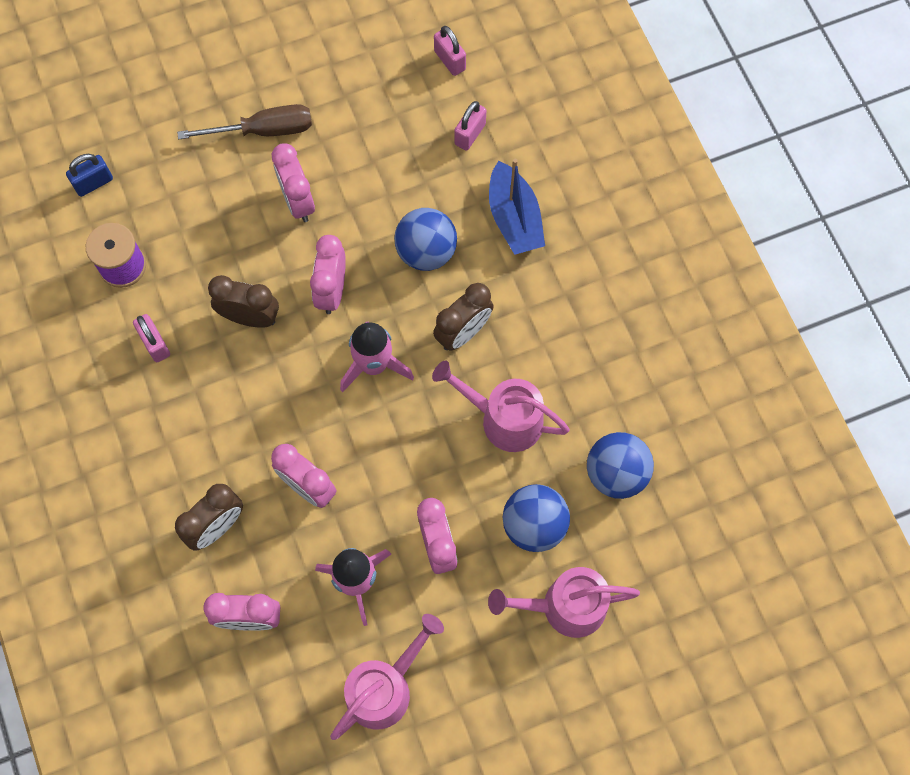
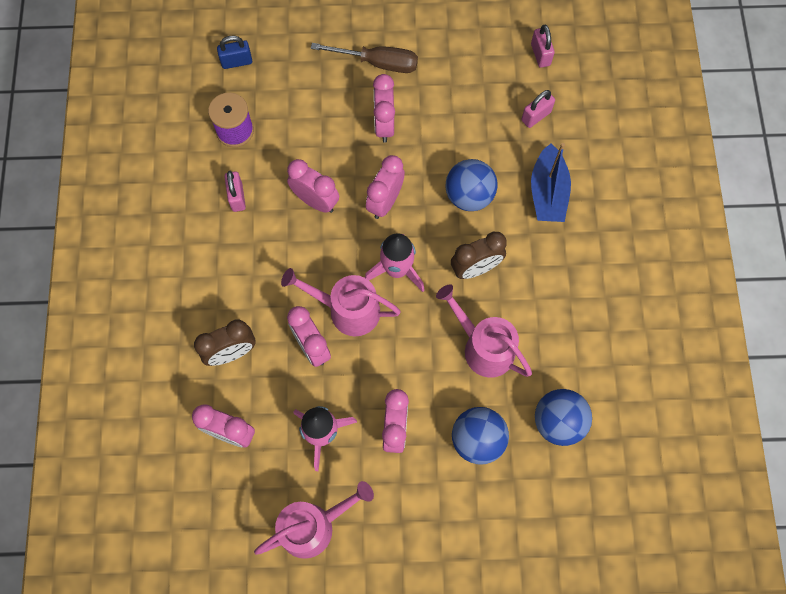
camera: 20 degrees right, 0 degrees up
brown clock [208,275,279,328] -> pink clock [287,159,339,213]
pink watering can [488,567,640,638] -> pink watering can moved to [281,268,401,336]

